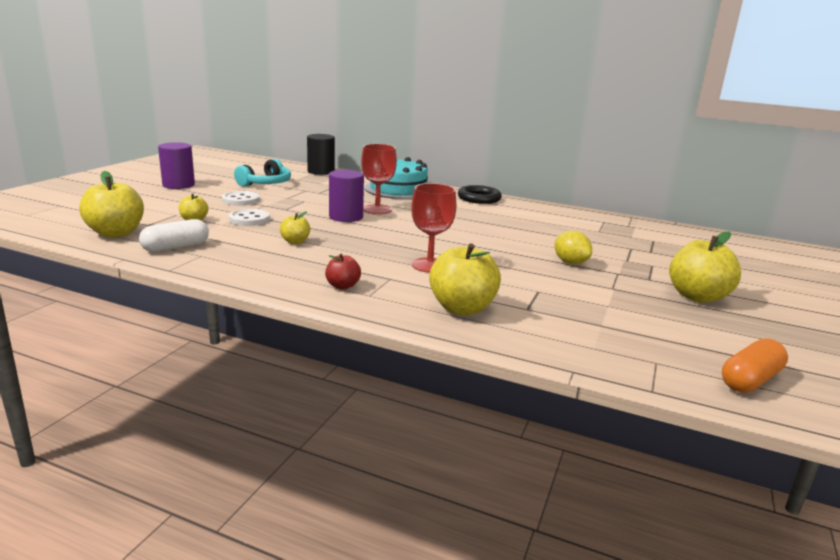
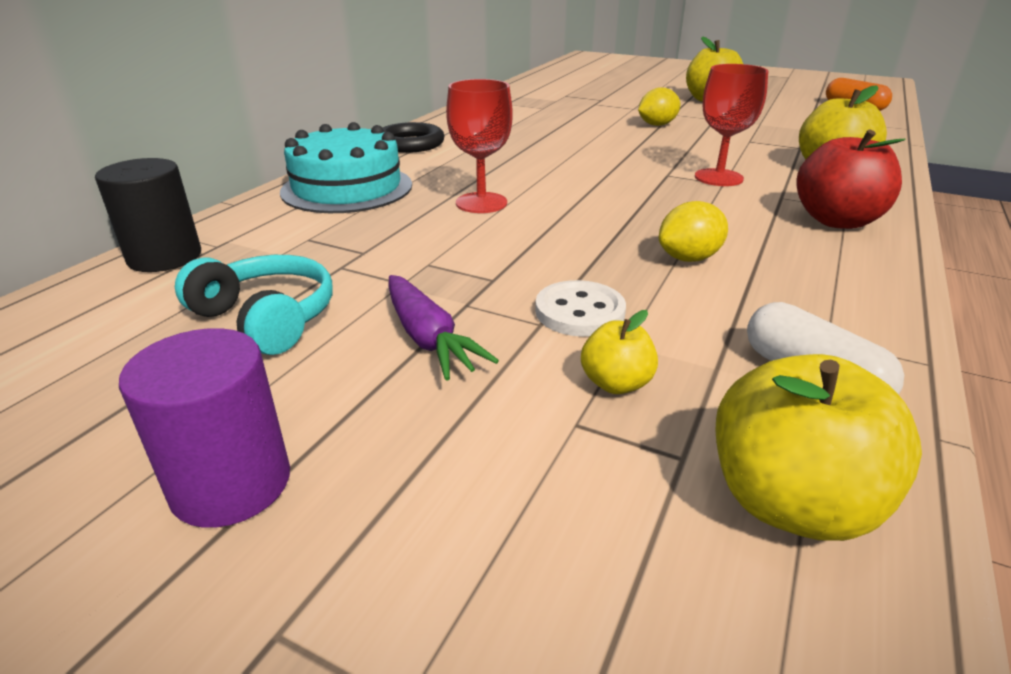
camera: 85 degrees left, 10 degrees up
white button [222,191,259,206] -> purple carrot [388,275,499,381]
yellow apple [280,211,310,244] -> yellow lemon [659,201,728,262]
red apple [325,254,361,289] -> red apple [796,130,905,229], size x1.90
purple cylinder [329,170,364,222] -> none

